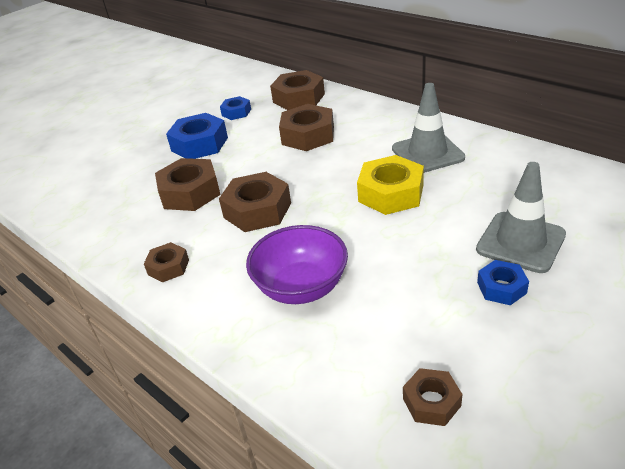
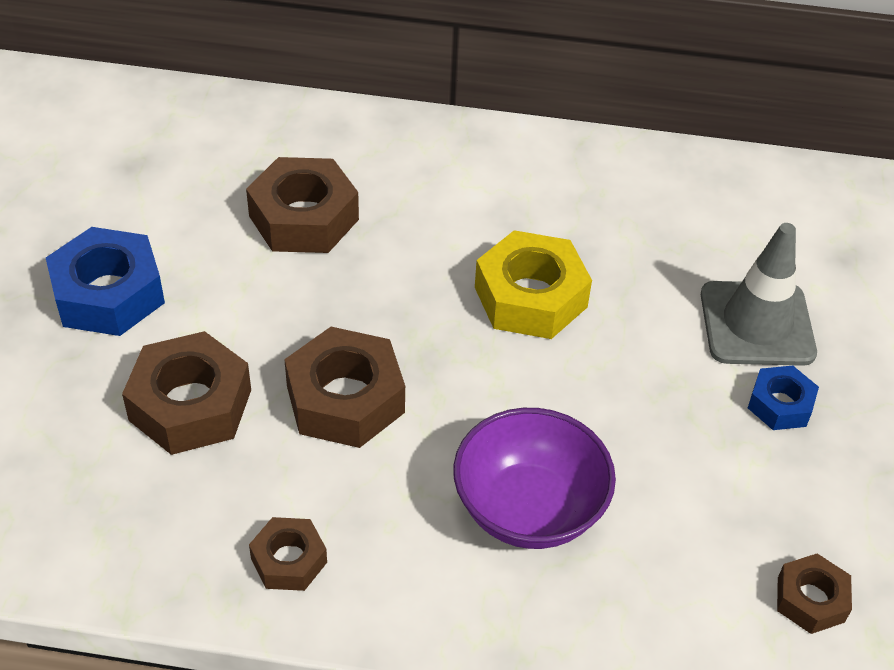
camera: 40 degrees left, 10 degrees up
blue nut [220,96,251,120] -> none
brown nut [270,70,325,110] -> none
grey traffic cone [392,83,465,173] -> none

